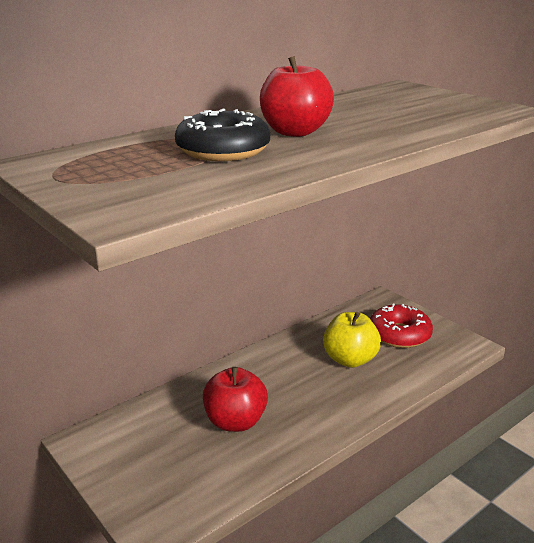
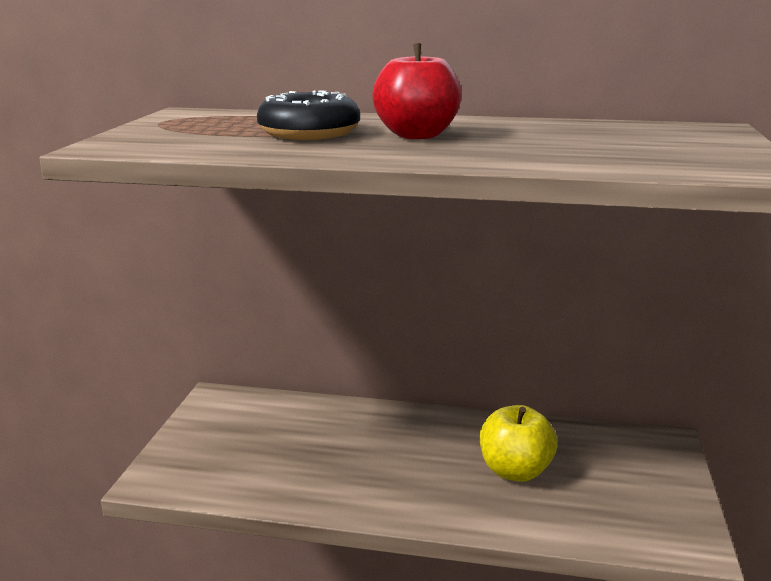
camera: 50 degrees right, 5 degrees down
red apple [203,367,268,432] -> none
red donut [370,304,433,348] -> none

